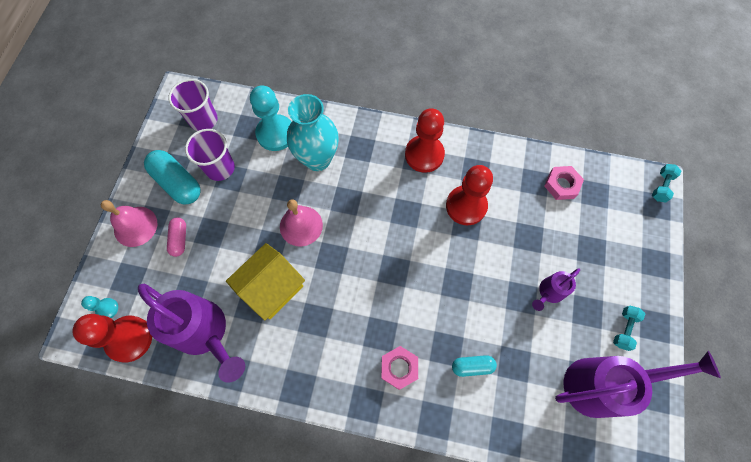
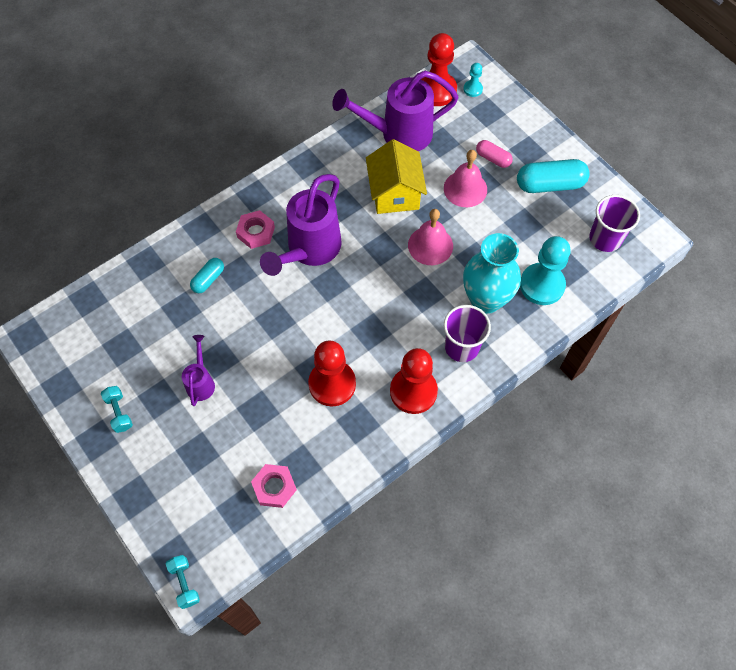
camera: 130 degrees right, 5 degrees down
pink bell [101,200,158,247] -> pink bell moved to [444,150,487,207]
purple cup [185,129,235,181] -> purple cup moved to [444,305,491,362]
purple watering can [555,351,721,418] -> purple watering can moved to [260,174,342,276]

